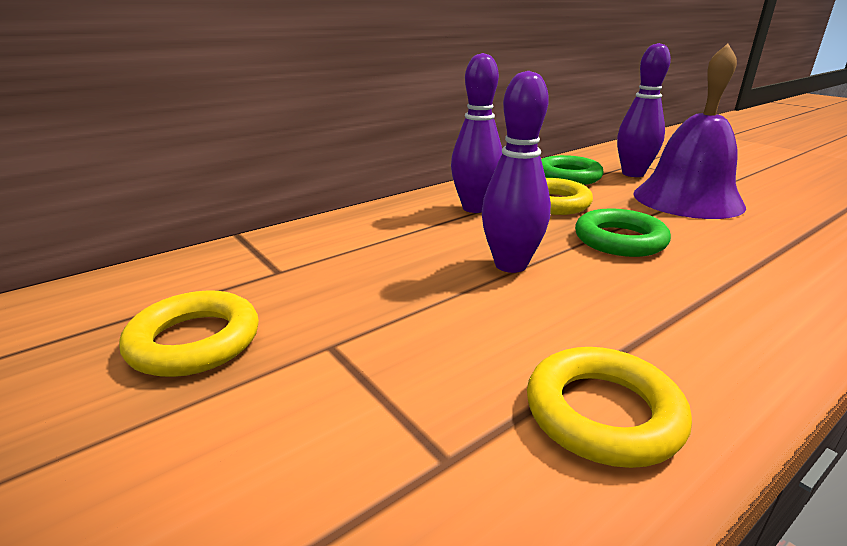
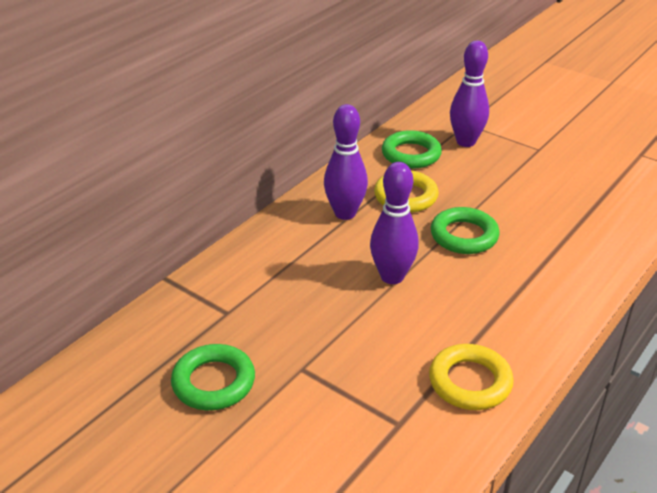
camera: 15 degrees left, 10 degrees up
yellow ring [119,290,259,377] -> green ring [171,344,255,410]
purple bell [633,43,746,219] -> none

